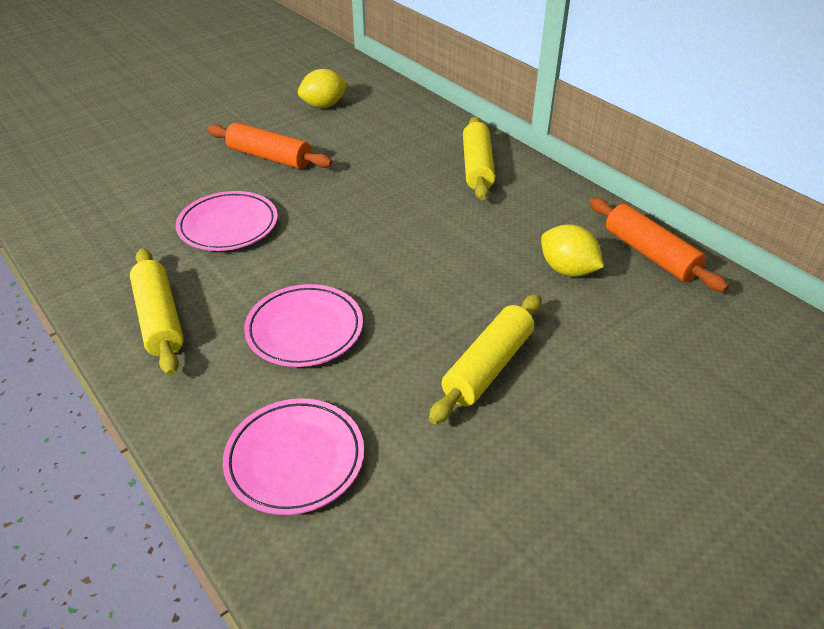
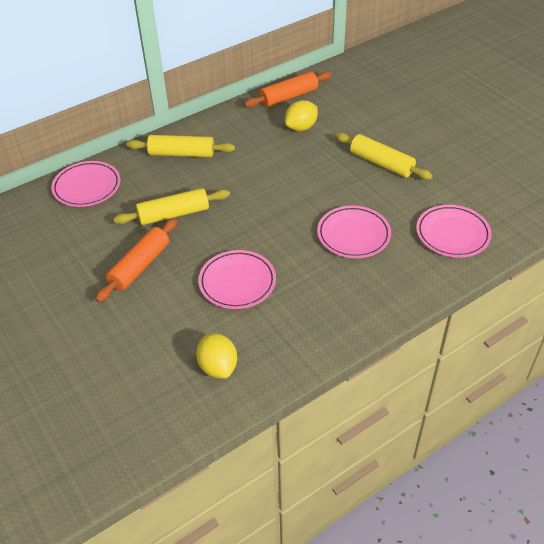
camera: 85 degrees left, 5 degrees up
yellow rolling pin [130,248,184,376] -> yellow rolling pin moved to [113,188,230,225]
yellow lemon [298,69,348,108] -> yellow lemon moved to [196,333,237,379]
none -> pink plate [51,161,121,207]

